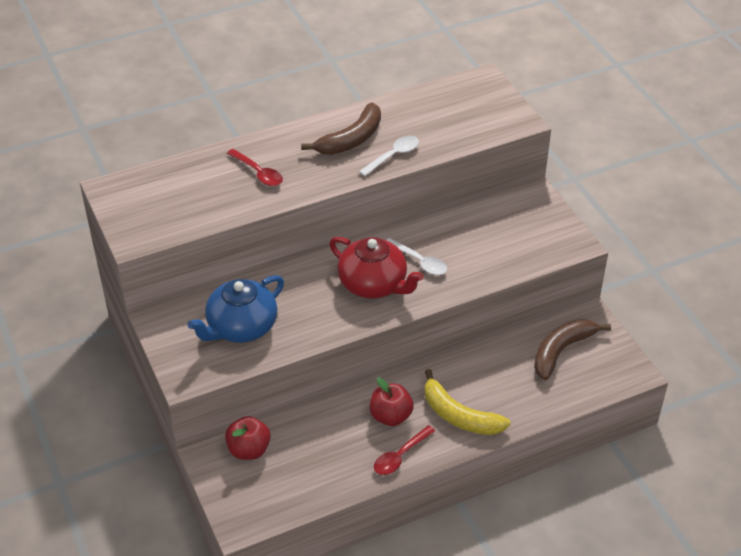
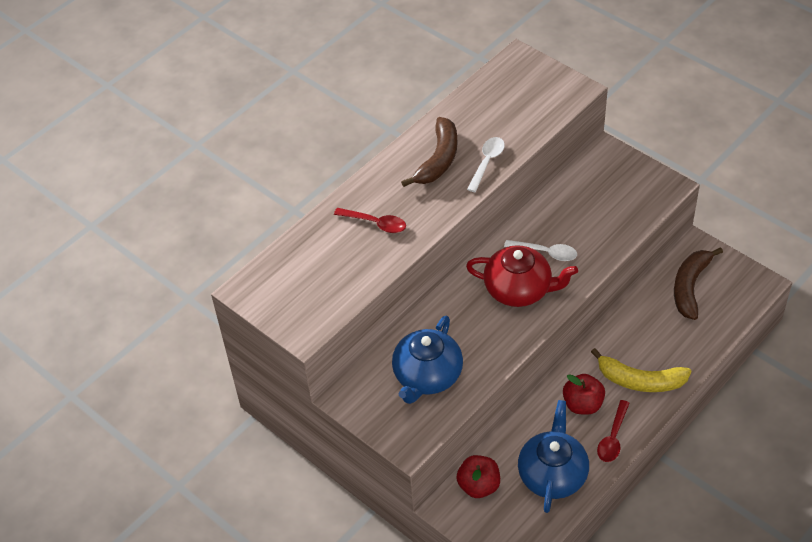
camera: 20 degrees left, 5 degrees up
none -> blue teapot [518,400,589,513]

